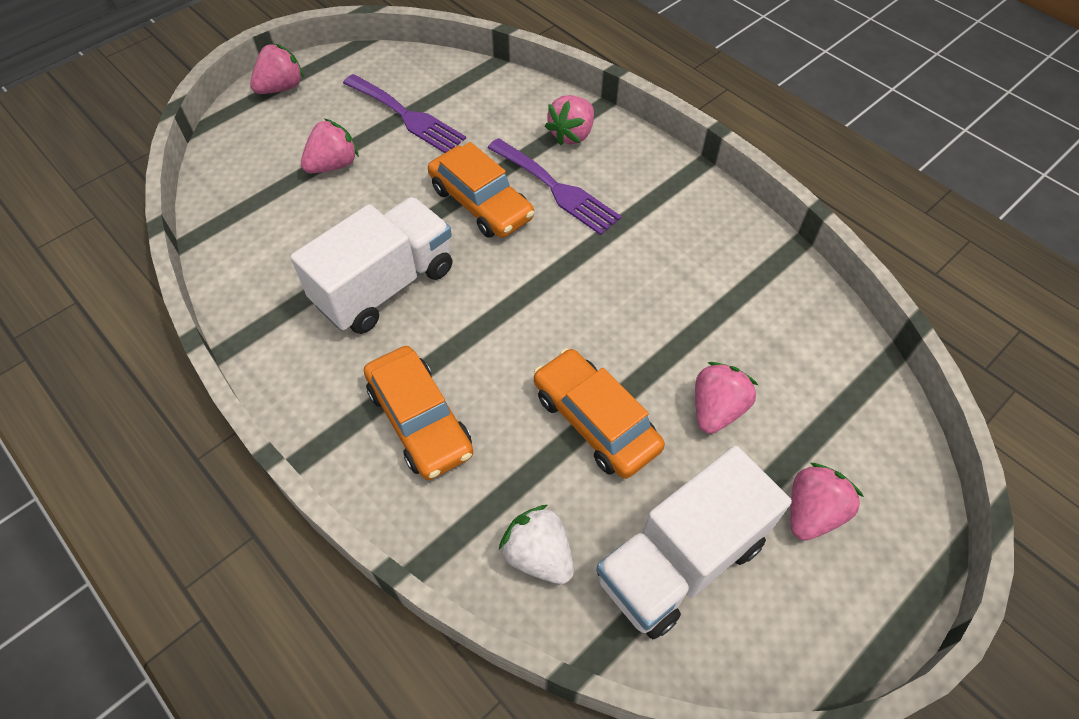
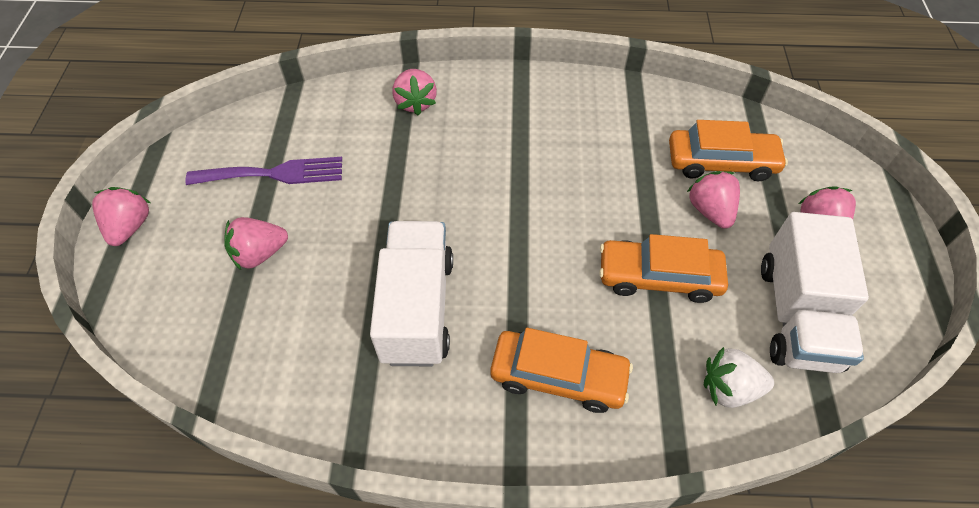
camera: 45 degrees left, 0 degrees up
pink strawberry [301,119,359,173] -> pink strawberry turned 120 degrees counterclockwise [224,217,288,270]
orange car [428,142,534,238] -> orange car moved to [669,120,788,181]
purple fork [487,138,622,235] -> none

